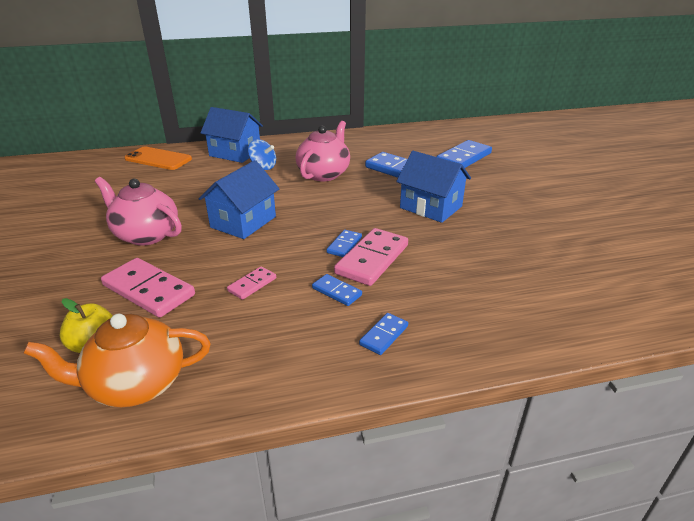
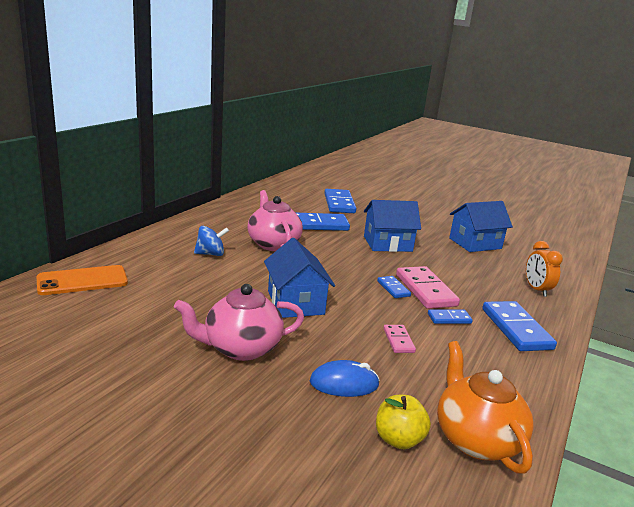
camera: 50 degrees left, 10 degrees down
orange teapot [23,314,210,407] -> orange teapot turned 135 degrees clockwise [437,341,534,474]
pink domino [101,258,195,318] -> blue mouse [310,360,380,397]
blue house [201,107,263,163] -> blue house moved to [449,201,513,252]
blue domino [359,313,408,355] -> blue domino [482,301,557,351], size x1.92
none -> orange clock [526,241,563,297]

